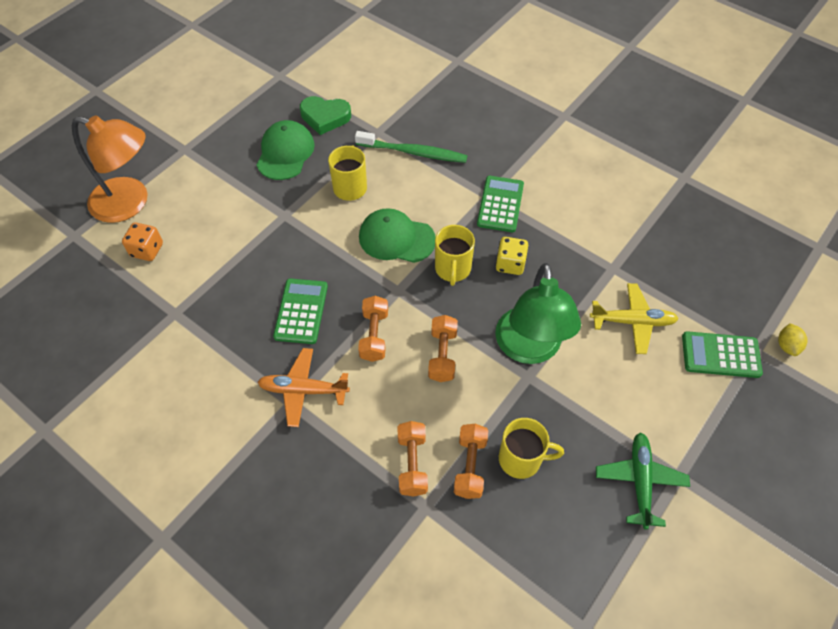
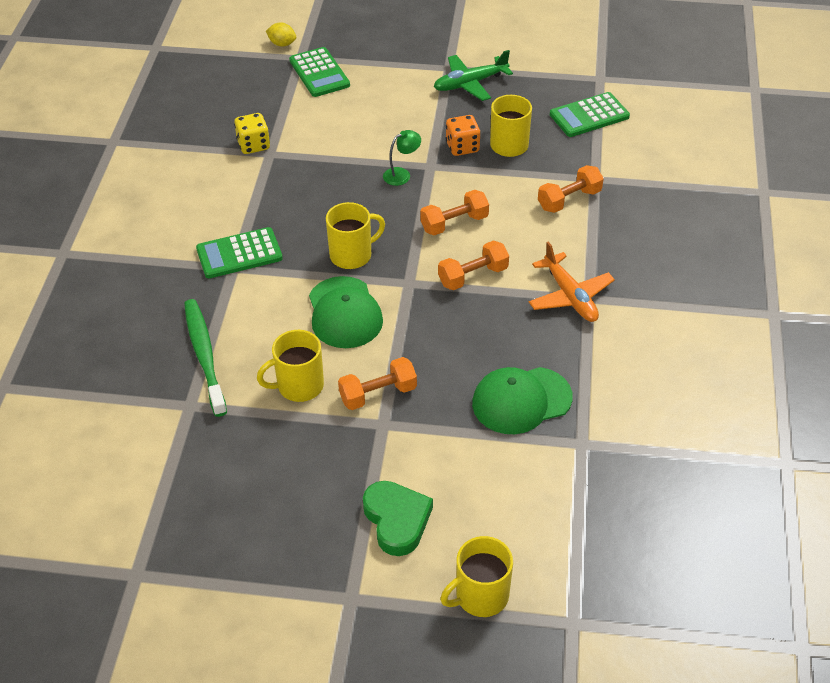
camera: 120 degrees left, 10 degrees down
orange lamp [72,115,148,223] -> yellow mug [440,536,513,617]
orange dice [122,222,163,261] -> orange dice moved to [446,115,480,156]
green cap [257,120,315,180] -> green cap moved to [472,367,573,434]
green calculator [273,278,328,344] -> green calculator moved to [550,92,630,137]
green heart [300,96,351,135] -> green heart moved to [363,481,433,556]
orange dumbbell [454,424,488,499] -> orange dumbbell moved to [338,357,417,410]
green lamp [495,263,581,364] -> green lamp [383,130,421,186], size x0.41
yellow dice [496,237,528,275] -> yellow dice moved to [234,113,270,154]
yellow plane [590,283,679,354] -> none
yellow lemon [778,323,808,356] -> yellow lemon turned 45 degrees clockwise [266,22,296,47]

